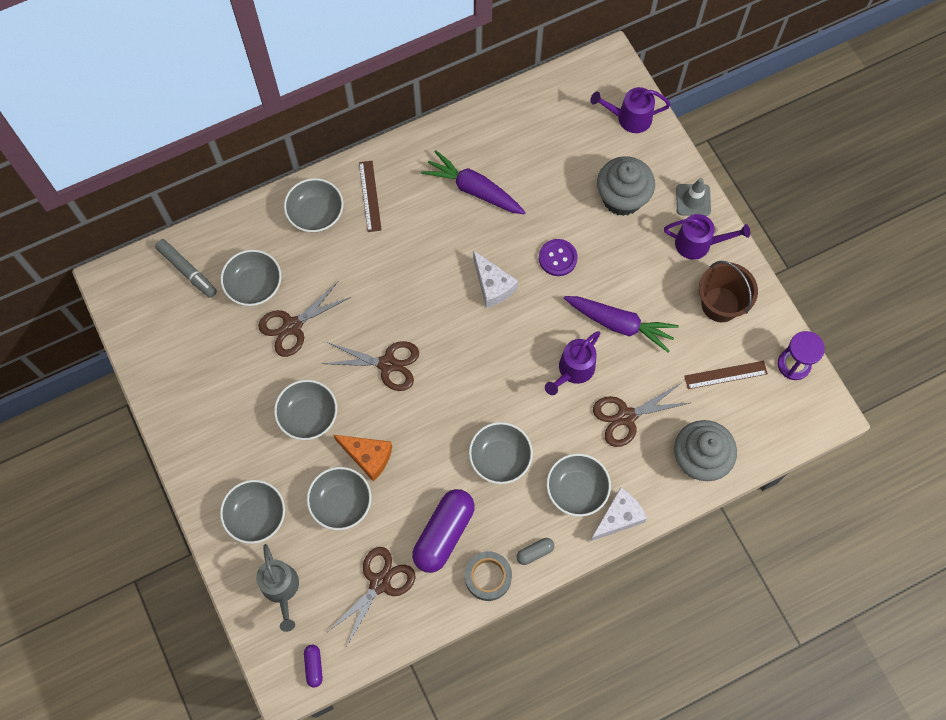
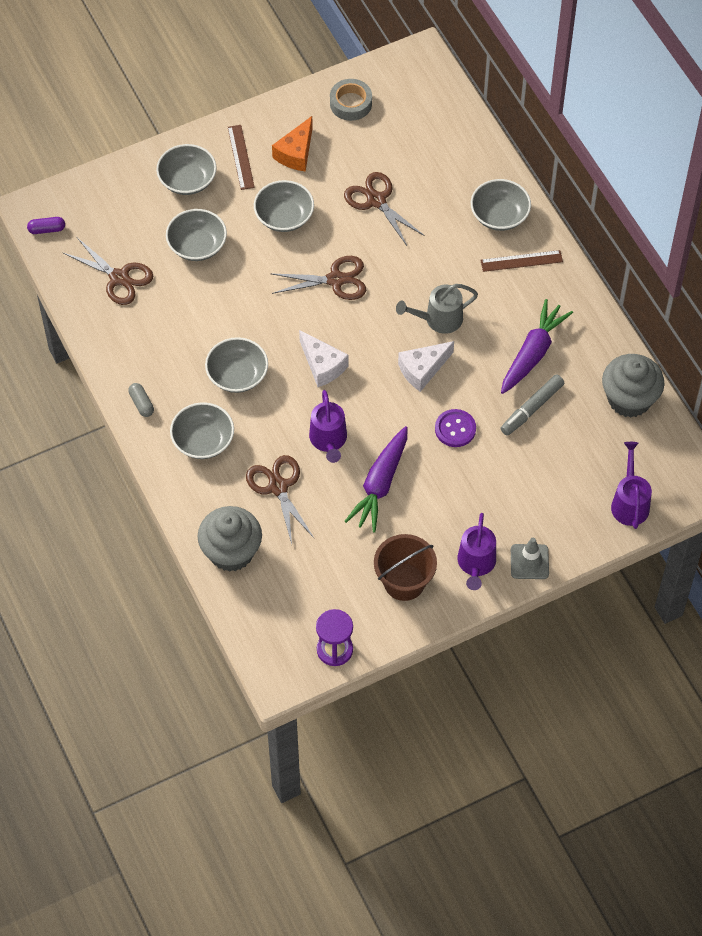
camera: 90 degrees right, 10 degrees down
grey marker [155,239,217,298] -> grey marker moved to [500,374,564,436]
grey bowl [220,250,282,306] -> none
grey watering can [256,544,299,632] -> grey watering can moved to [396,284,478,334]
brown scissors [322,341,419,391] -> brown scissors turned 105 degrees counterclockwise [270,256,366,300]
orange cheese [334,435,392,482] -> orange cheese moved to [272,116,313,172]
purple capsule [412,489,475,573] -> none
grey tape [465,551,512,601] -> grey tape moved to [330,79,372,121]
purple watering can [545,331,601,395] -> purple watering can turned 135 degrees counterclockwise [309,390,347,463]
white cheese [590,487,647,541] -> white cheese moved to [299,330,349,387]
grey cupcake [597,156,655,216] -> grey cupcake moved to [602,354,664,418]
brown ruler [685,361,768,389] -> brown ruler moved to [228,125,255,190]

